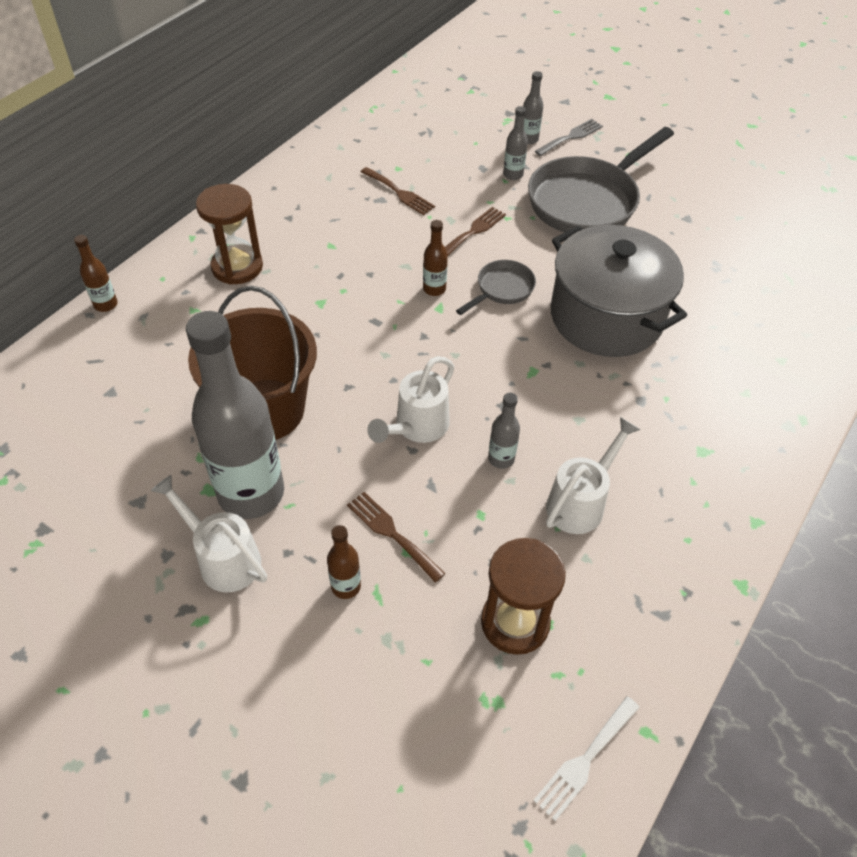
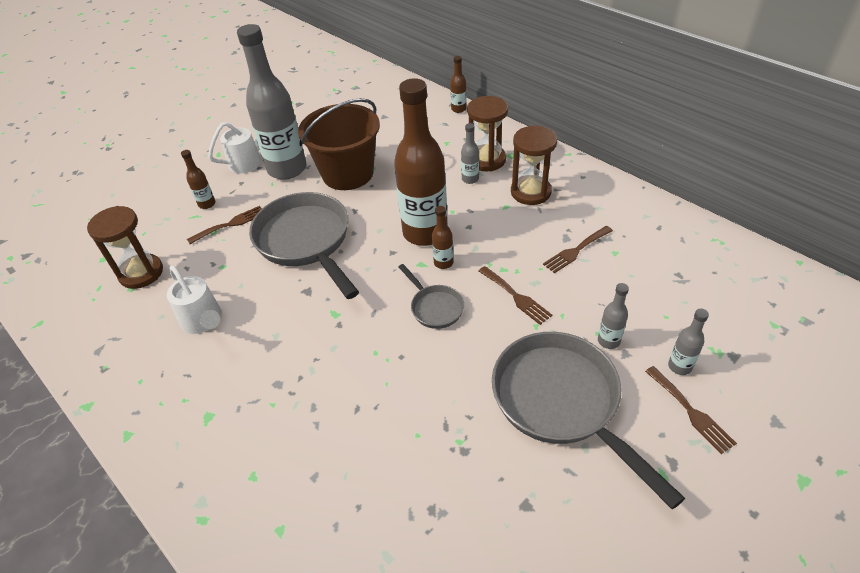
camera: 105 degrees right, 5 degrees down
white watering can [367,356,454,443] -> grey pan [249,192,359,299]
grey bottle [488,393,520,469] -> grey bottle moved to [461,123,479,184]
white fork [533,696,640,821] -> none
grey fork [535,119,603,156] -> brown fork [645,366,737,454]
grey pot [551,225,687,357] -> none
none -> brown bottle [394,78,448,246]
none -> brown hourglass [511,126,557,205]

